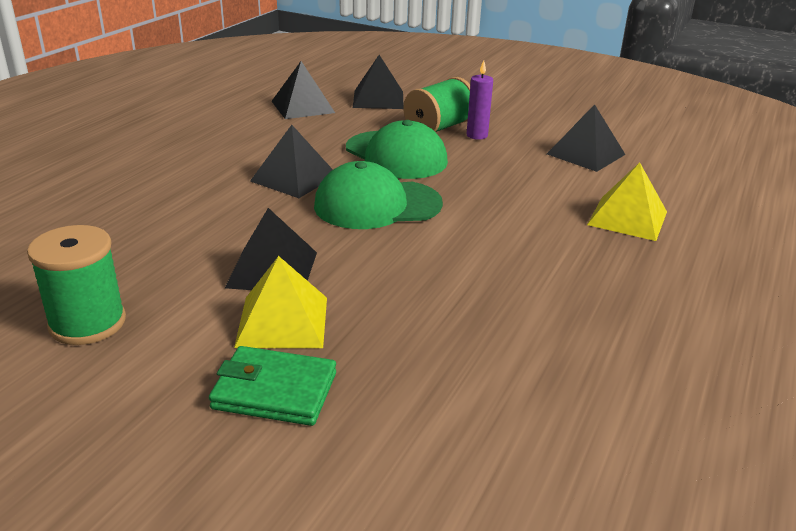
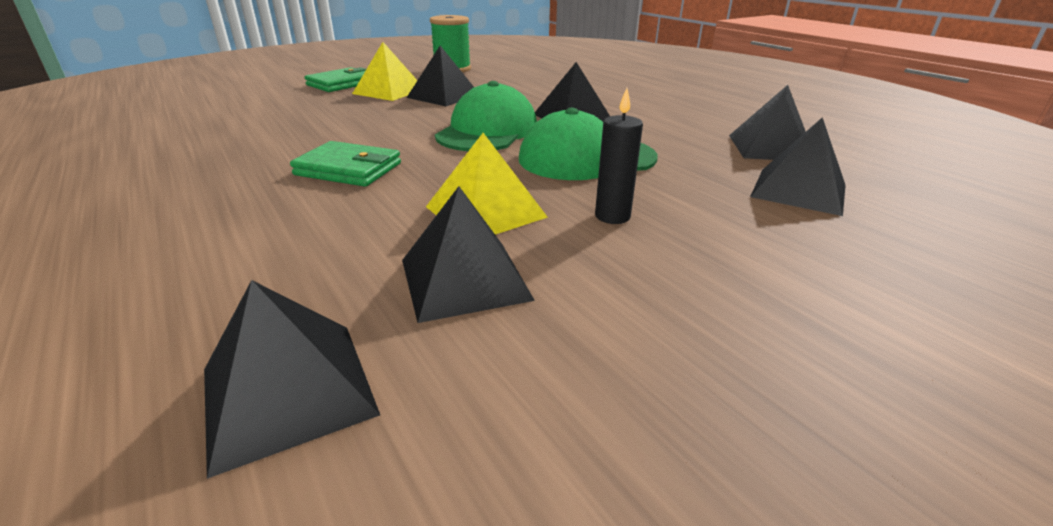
camera: 120 degrees right, 0 degrees up
green spool [403,77,470,132] -> none
purple candle [467,60,493,140] -> black candle [595,88,643,224]
yellow pyramid [587,162,667,241] -> yellow pyramid moved to [426,133,548,235]
none -> black pyramid [204,280,380,479]
none -> green wallet [290,141,401,187]

